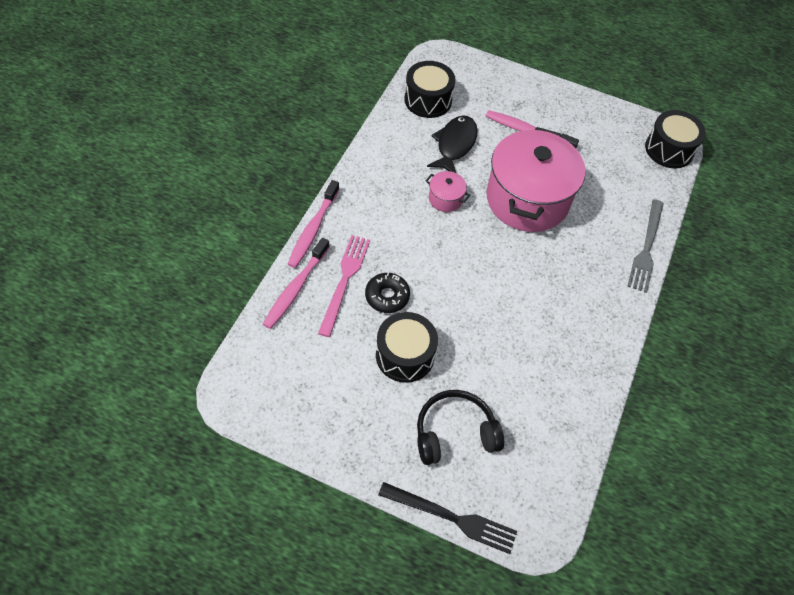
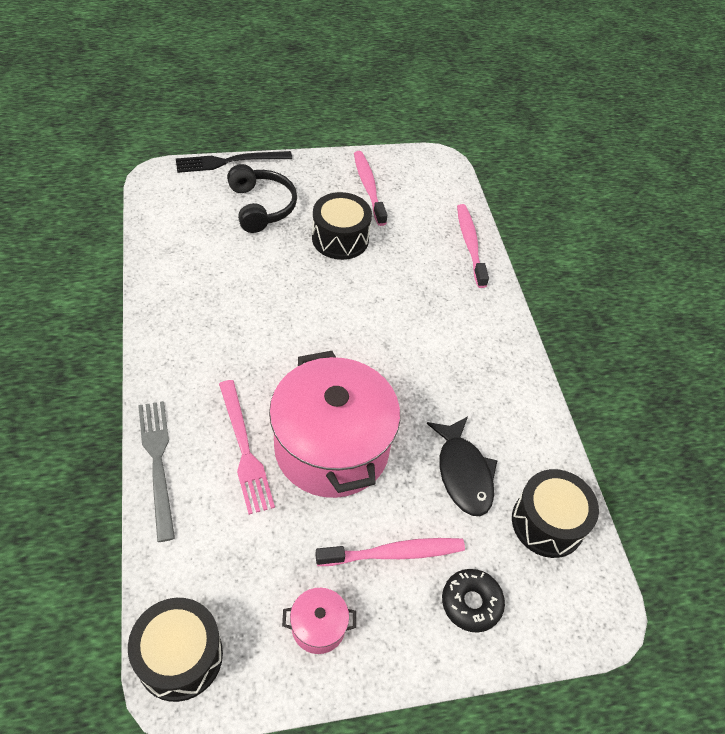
camera: 145 degrees right, 5 degrees down
pink toothbrush [288,180,340,268] -> pink toothbrush moved to [354,151,387,226]
pink fork [318,235,370,337] -> pink fork moved to [219,380,275,515]
black donut [365,272,410,313] -> black donut moved to [442,569,505,633]
black headphones [417,390,504,465] -> black headphones turned 60 degrees counterclockwise [227,164,297,233]
pink pot [425,171,470,212] -> pink pot moved to [282,588,356,654]

